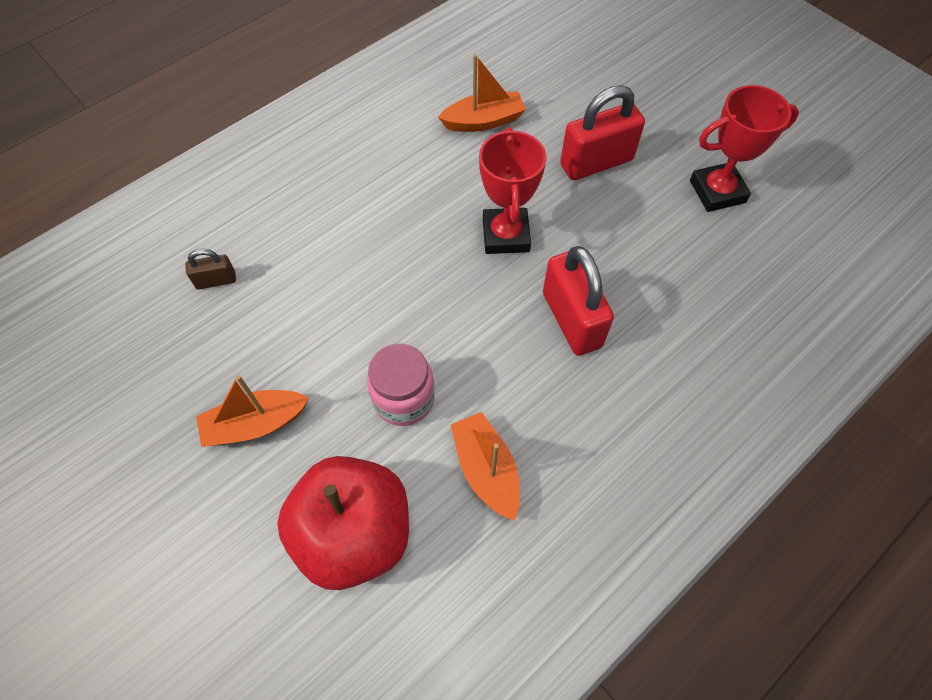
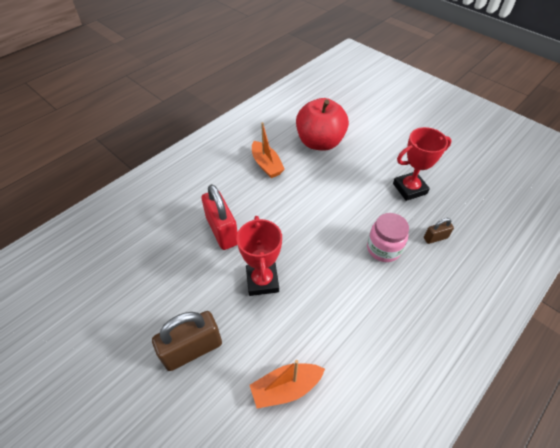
camera: 175 degrees right, 10 degrees down
orange boat [196,375,309,447] -> none
pink jar [367,343,435,426] -> pink jar moved to [367,213,409,262]
red padlock [560,85,645,180] -> brown padlock [152,311,222,371]
red trophy [690,85,799,212] -> red trophy moved to [393,127,452,201]

